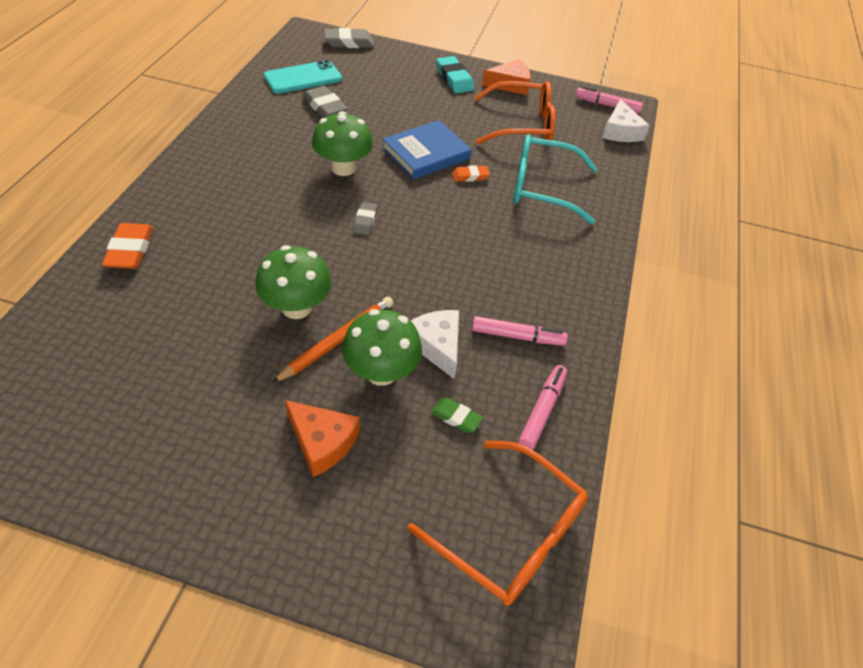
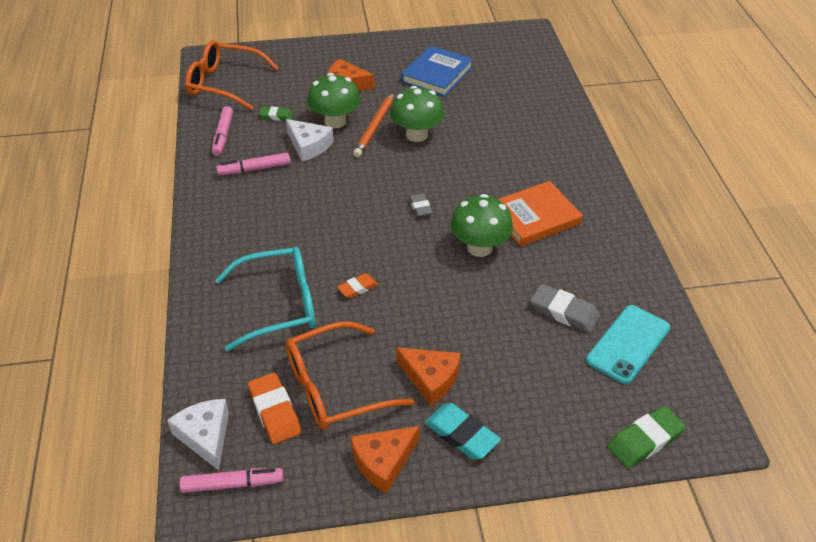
camera: 160 degrees right, 5 degrees down
orange eraser [102,223,154,269] -> orange eraser moved to [248,373,301,444]
grey eraser [324,28,374,48] -> green eraser [607,406,686,468]
blue book [382,120,472,180] -> blue book moved to [401,46,473,97]
none -> orange cheese [396,347,460,406]
none -> orange book [498,181,583,247]

